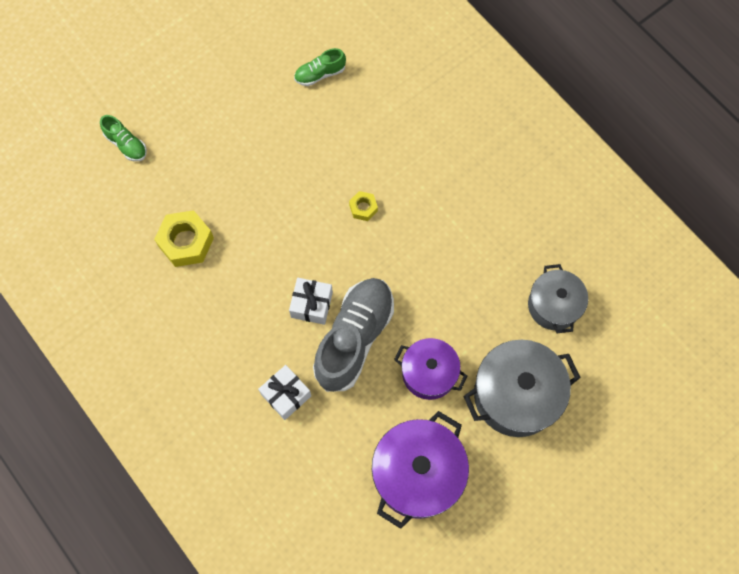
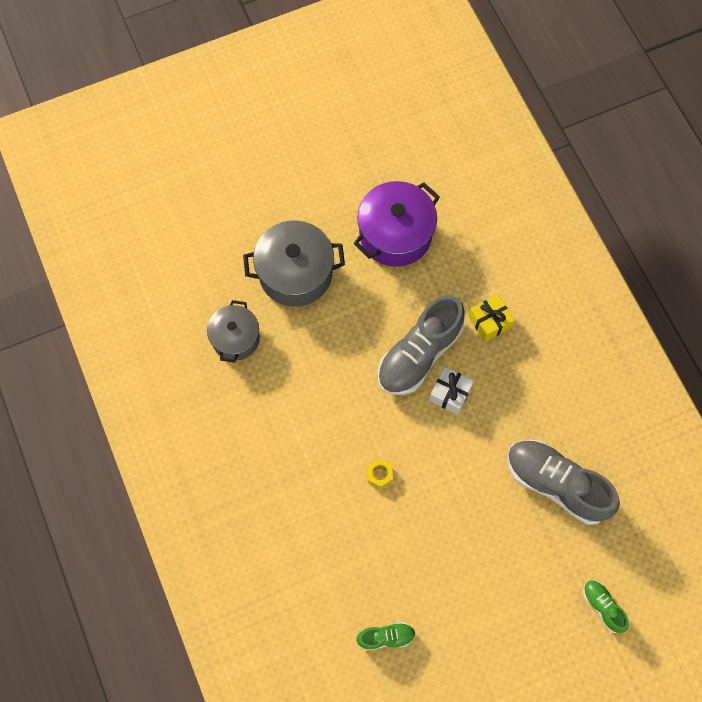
camera: 165 degrees left, 0 degrees up
yellow nut [154,210,214,267] -> grey shoe [507,439,620,525]
white gift [258,365,311,420] -> yellow gift [469,294,515,342]
purple pot [394,338,467,400] -> none

